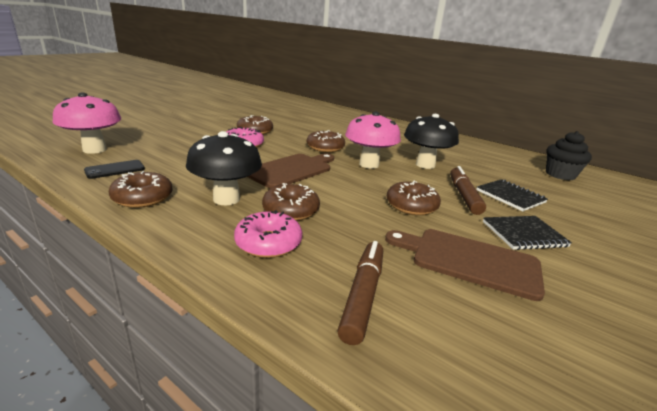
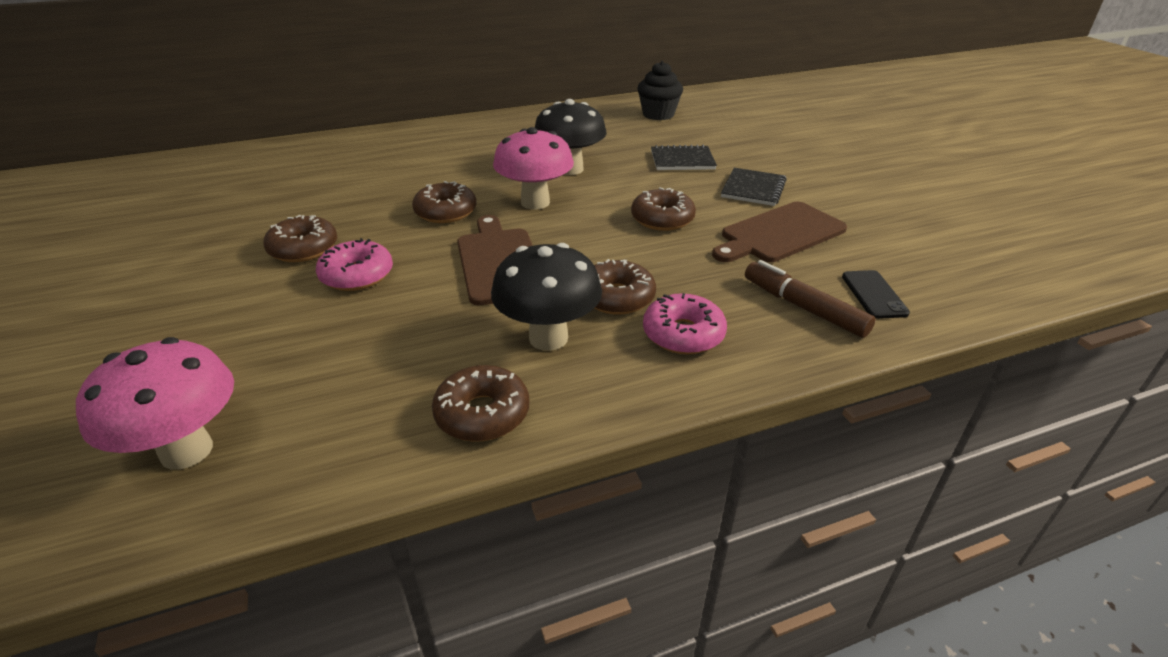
camera: 55 degrees left, 10 degrees up
black phone [84,160,145,179] -> black phone moved to [842,270,910,319]
brown marker [450,166,486,215] -> none

